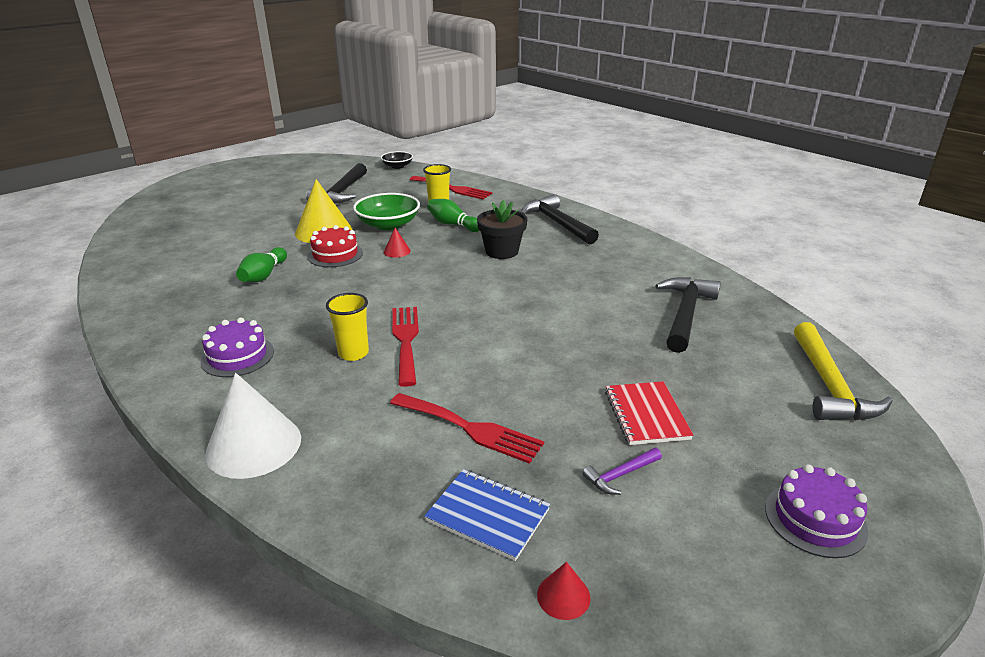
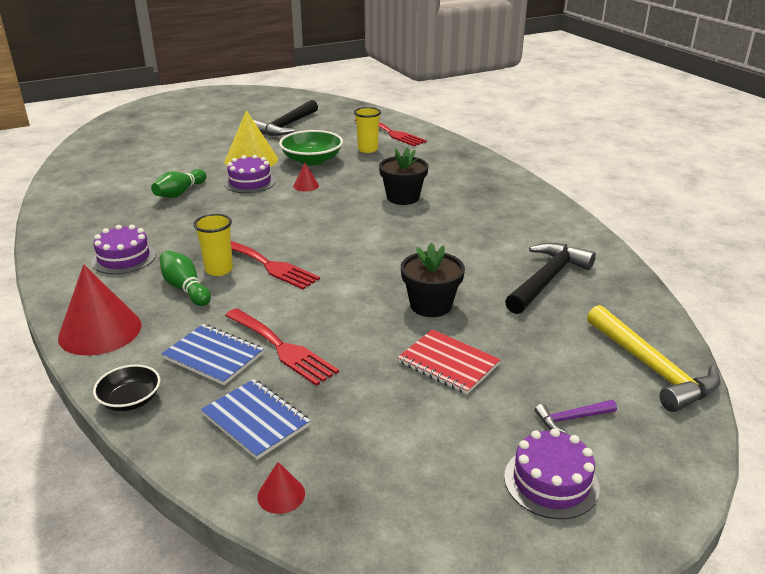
camera: 15 degrees right, 0 degrees up
white cone [205,373,301,479] -> red cone [58,264,142,356]
red cake [308,225,363,267] -> purple cake [224,155,276,193]
black bowl [381,151,413,169] -> black bowl moved to [93,365,160,411]
red fork [392,307,419,387] -> red fork turned 120 degrees clockwise [231,241,320,289]
green bowling pin [427,199,480,232] -> green bowling pin moved to [160,250,211,306]
black hammer [521,194,599,245] -> none
purple hammer [582,448,662,495] -> purple hammer moved to [535,400,617,434]
red notebook [605,381,694,445] -> red notebook turned 60 degrees counterclockwise [398,329,501,395]
yellow hammer [794,322,893,420] -> yellow hammer turned 45 degrees counterclockwise [587,305,721,412]
none -> blue notebook [161,324,264,385]
none -> black flower pot [401,243,465,317]

